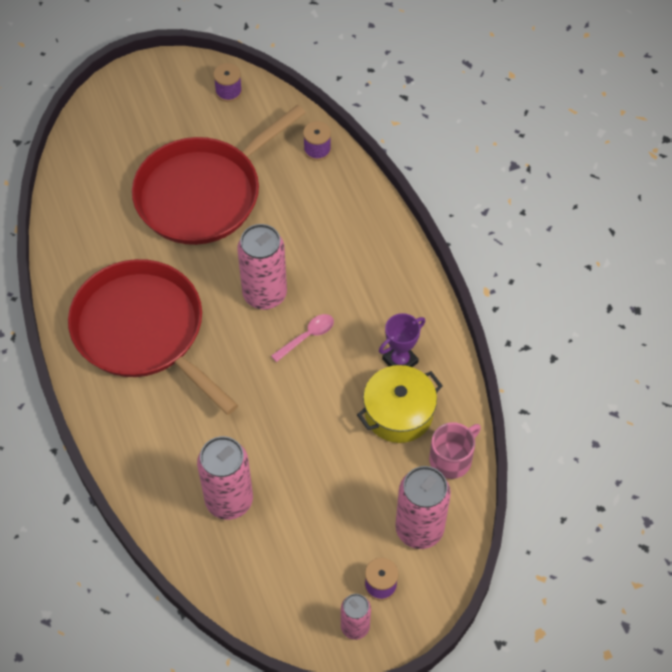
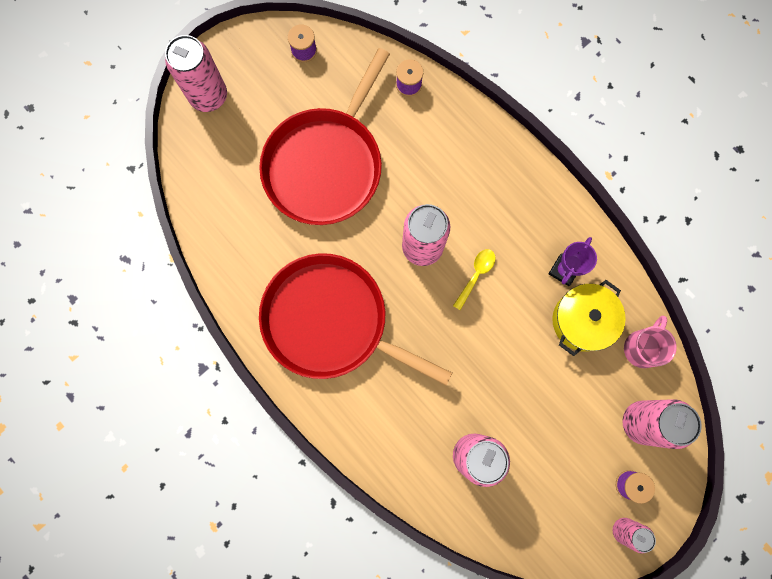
camera: 20 degrees left, 20 degrees up
pink spoon [271,314,334,362] -> yellow spoon [453,249,496,310]
none -> pink can [165,35,227,112]

